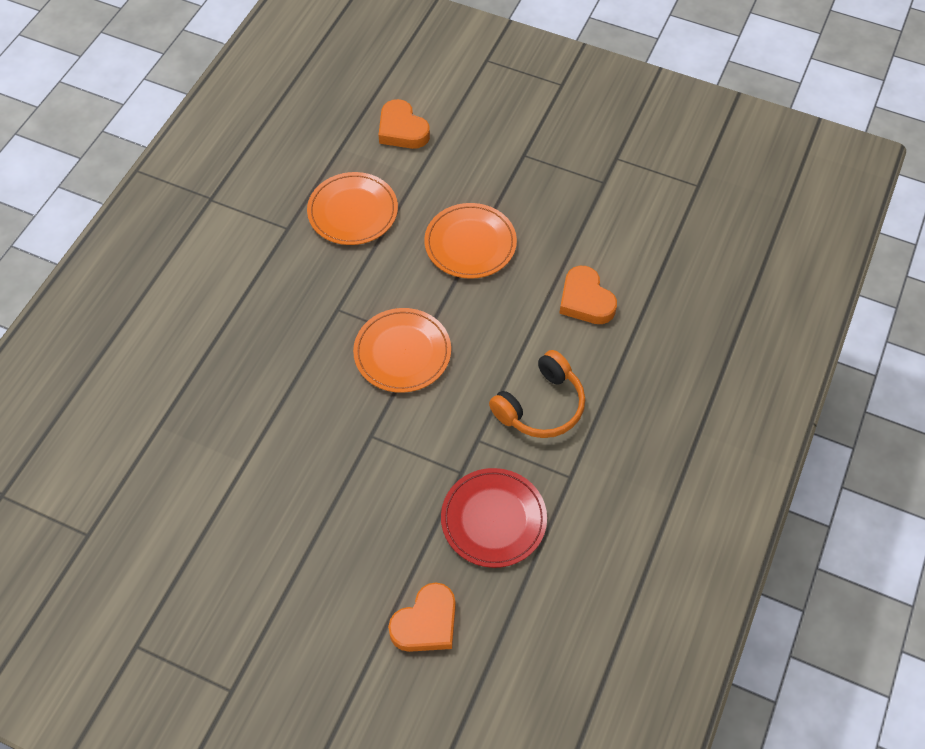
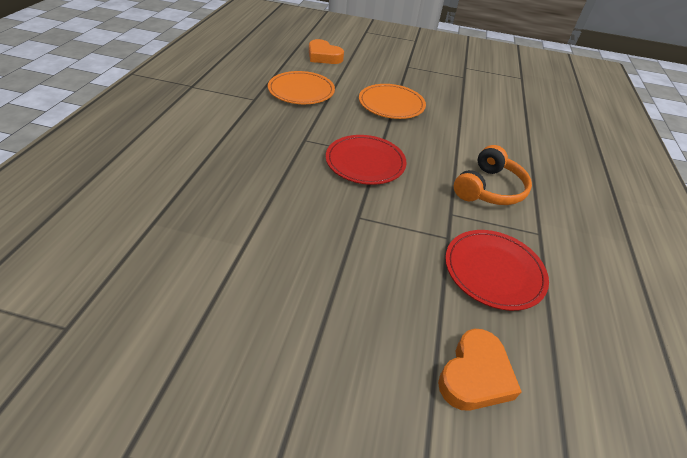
camera: 15 degrees left, 15 degrees down
orange plate [353,308,451,393] -> red plate [326,135,407,185]
orange heart [559,266,617,324] -> none

